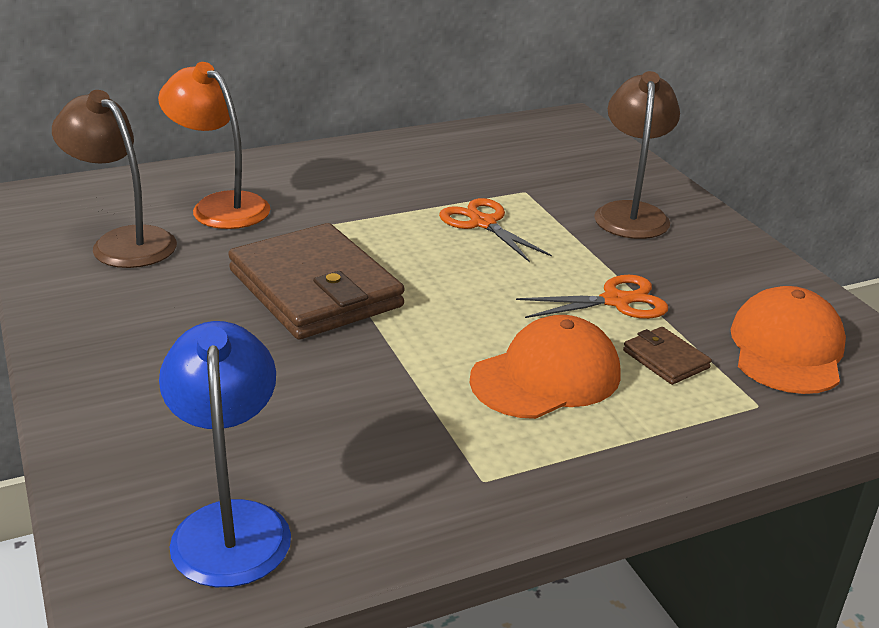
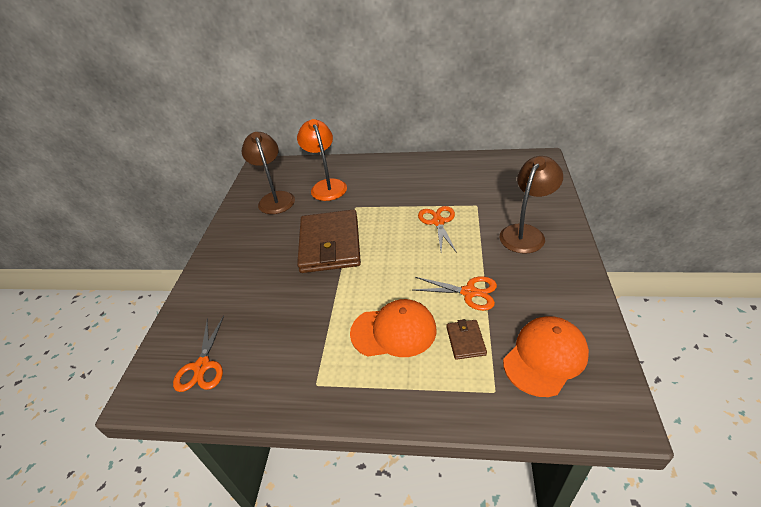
camera: 35 degrees right, 10 degrees up
blue lamp [159,321,291,587] -> orange scissors [173,316,224,392]

